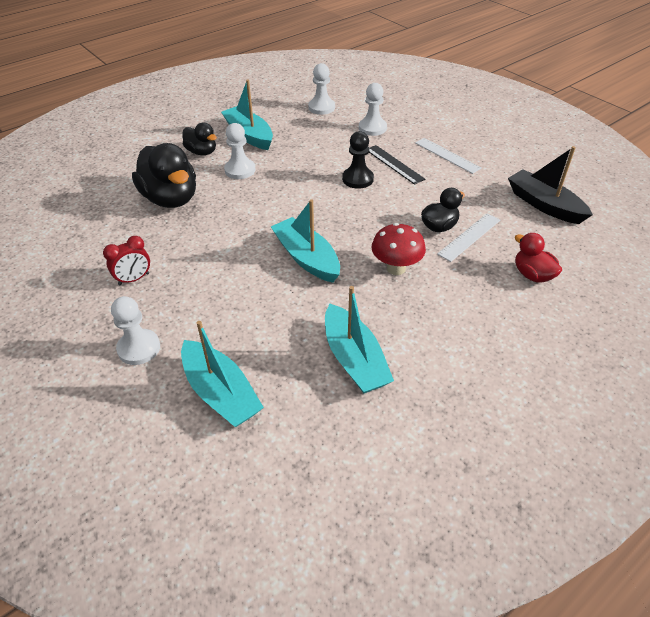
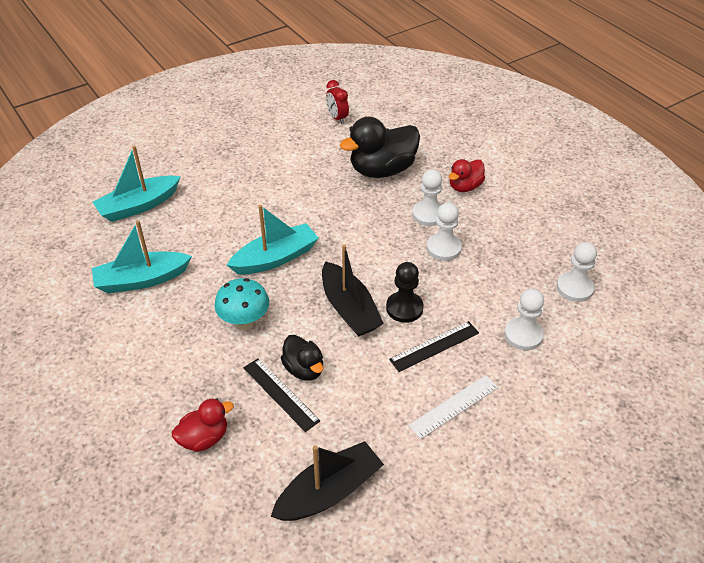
camera: 95 degrees right, 0 degrees up
red clock [103,236,150,285] -> red clock moved to [326,80,349,124]
white pawn [111,296,160,365] -> white pawn moved to [427,202,462,261]
black duck [182,123,217,155] -> red duck [449,159,485,192]
turquoise boat [221,80,273,150] -> none
red mushroom [372,223,426,275] -> turquoise mushroom [214,278,269,330]
white ruler [437,213,500,262] -> black ruler [244,358,320,432]
none -> black boat [322,244,384,337]

